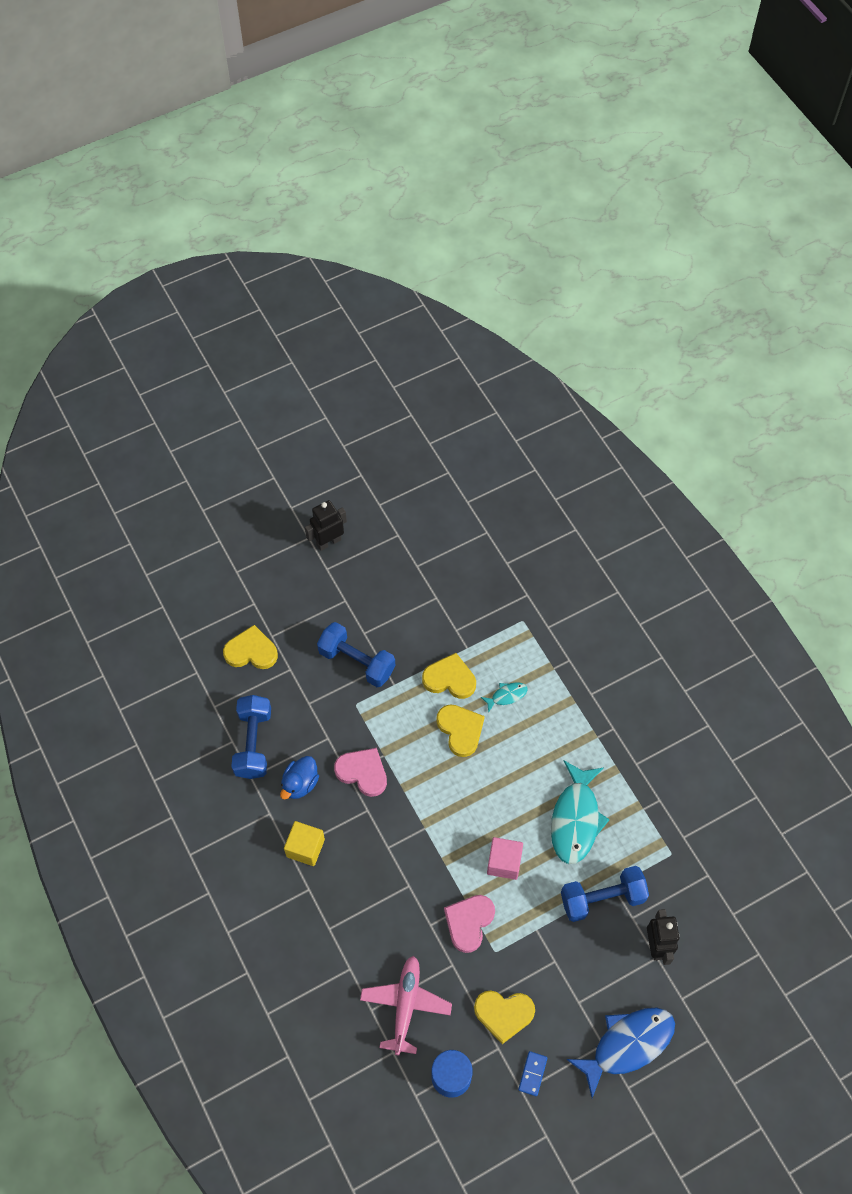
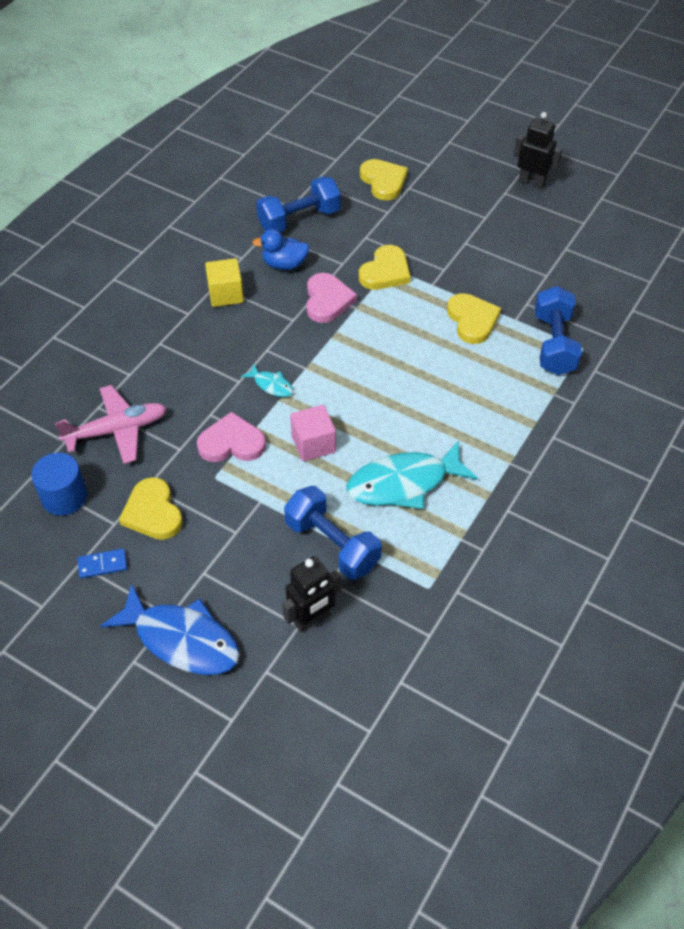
camera: 60 degrees right, 10 degrees down
blue dumbbell [317,622,395,687] -> blue dumbbell moved to [535,286,582,375]
yellow heart [436,705,485,757] -> yellow heart moved to [359,245,411,290]
turquoise fish [481,682,528,713] -> turquoise fish moved to [241,364,293,397]

